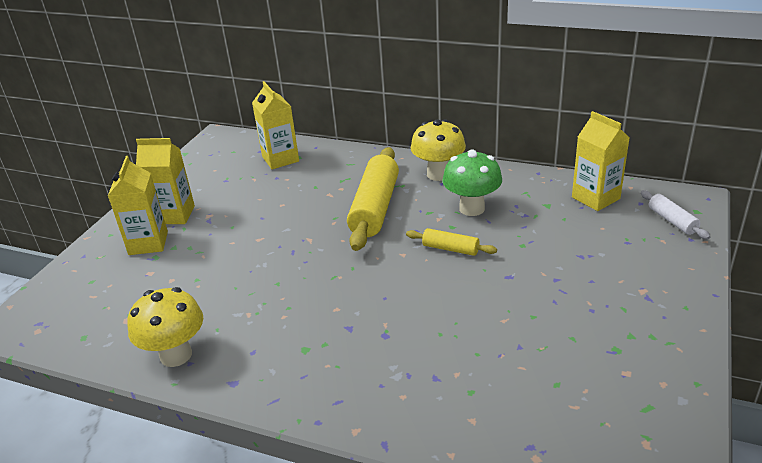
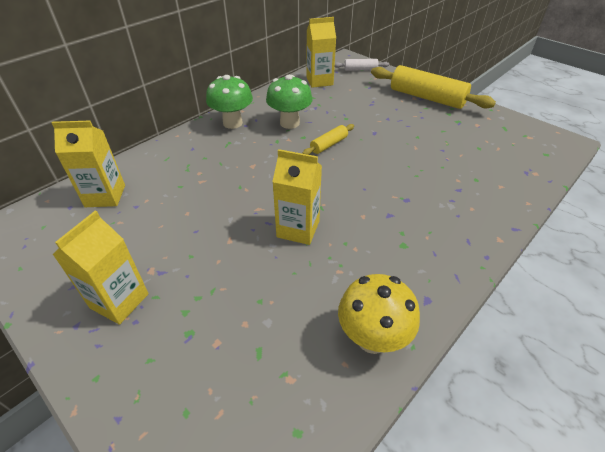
camera: 70 degrees left, 10 degrees up
yellow carton [108,156,168,255] -> yellow carton moved to [272,149,322,245]
yellow rolling pin [347,147,399,251] -> yellow rolling pin moved to [371,65,496,109]
yellow mushroom [411,119,466,181] -> green mushroom [206,75,253,129]

